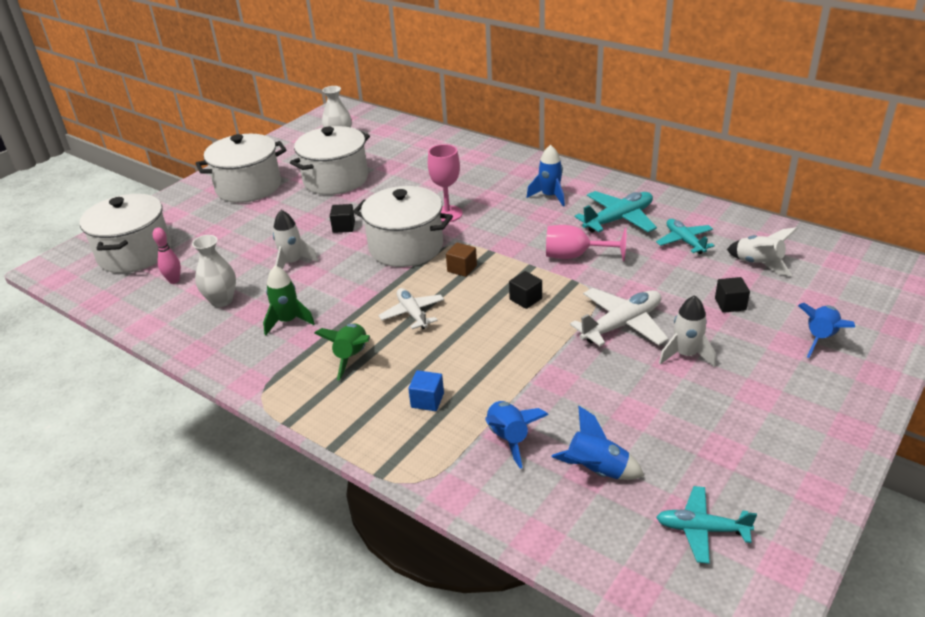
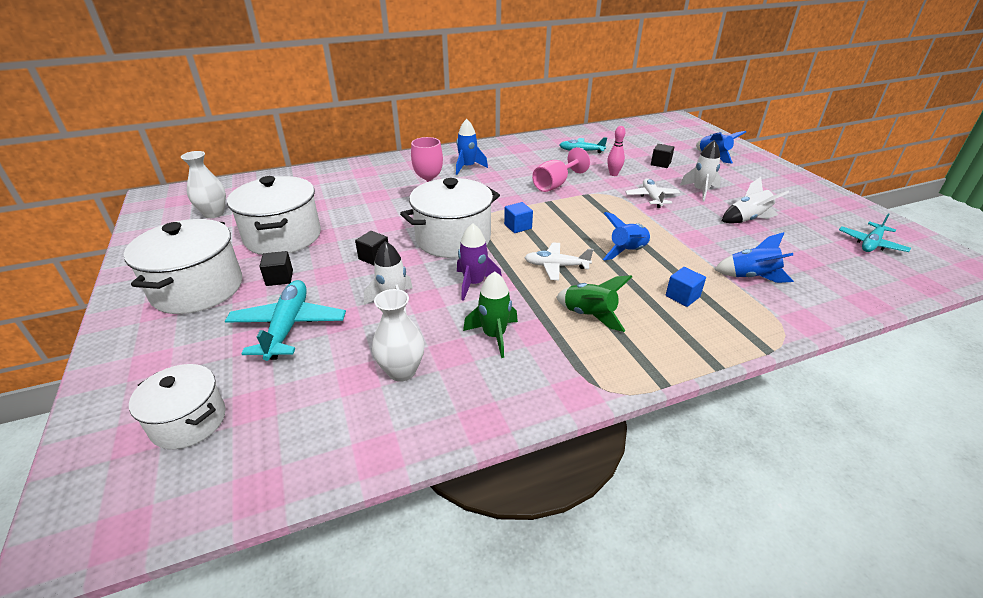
camera: 60 degrees left, 0 degrees up
white pot [80,194,171,273] -> white pot [129,364,226,449], size x0.61
pink bowling pin [153,227,181,284] -> pink bowling pin moved to [607,126,625,176]
brown cube [446,242,477,277] -> blue cube [504,202,533,233]
black cube [509,271,542,309] -> black cube moved to [259,251,293,286]
blue rocket [551,406,644,480] -> blue rocket moved to [603,212,651,261]
white plane [570,288,669,346] -> white plane [625,178,680,208], size x0.67
turquoise plane [575,191,657,233] -> turquoise plane moved to [225,280,346,361]
white rocket [727,227,798,276] -> white rocket moved to [722,177,789,224]
none -> purple rocket [457,223,502,301]

